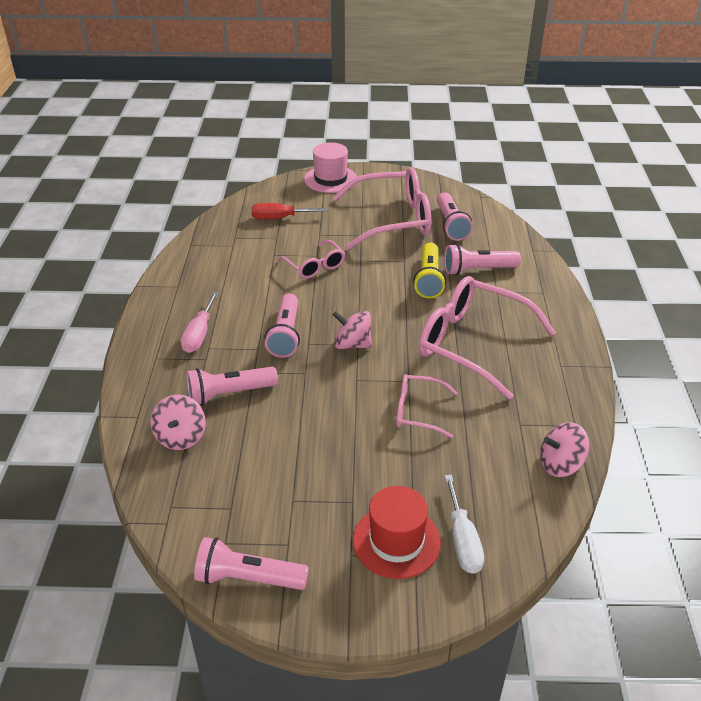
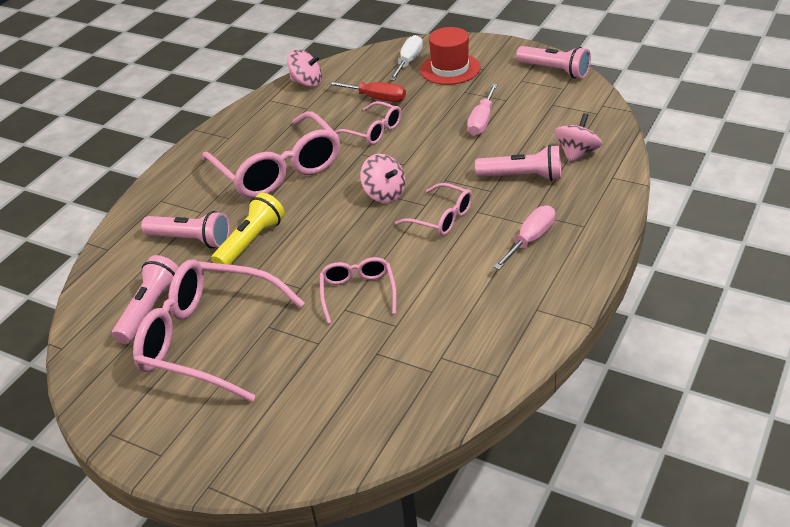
camera: 150 degrees left, 0 degrees up
red screwdriver [251,203,328,219] -> red screwdriver moved to [327,81,406,102]
pink flashlight [265,293,300,358] -> pink glasses [395,183,473,236]
pink hat [304,142,357,193] -> none
none -> pink screwdriver [467,84,498,136]

